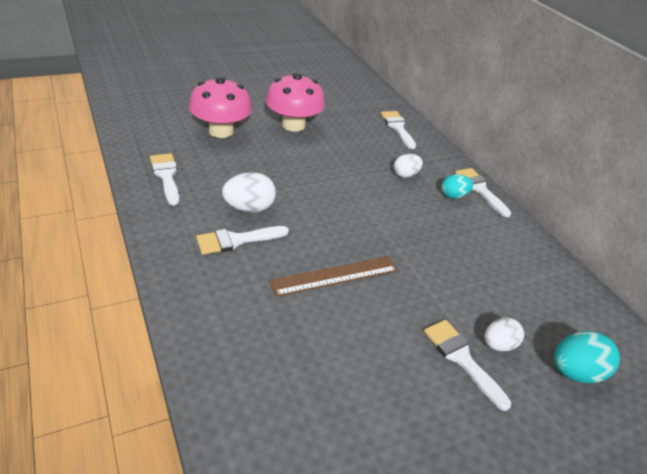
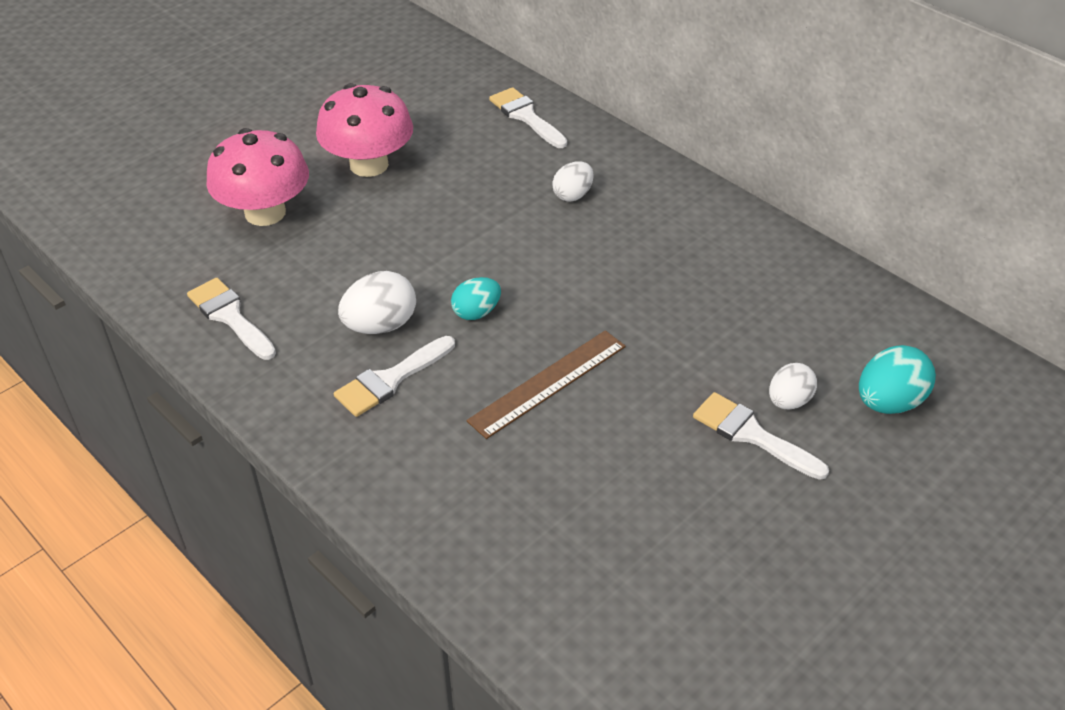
camera: 15 degrees left, 5 degrees up
turquoise egg [441,174,473,199] -> turquoise egg moved to [451,277,501,320]
white brush [455,168,511,217] -> none

